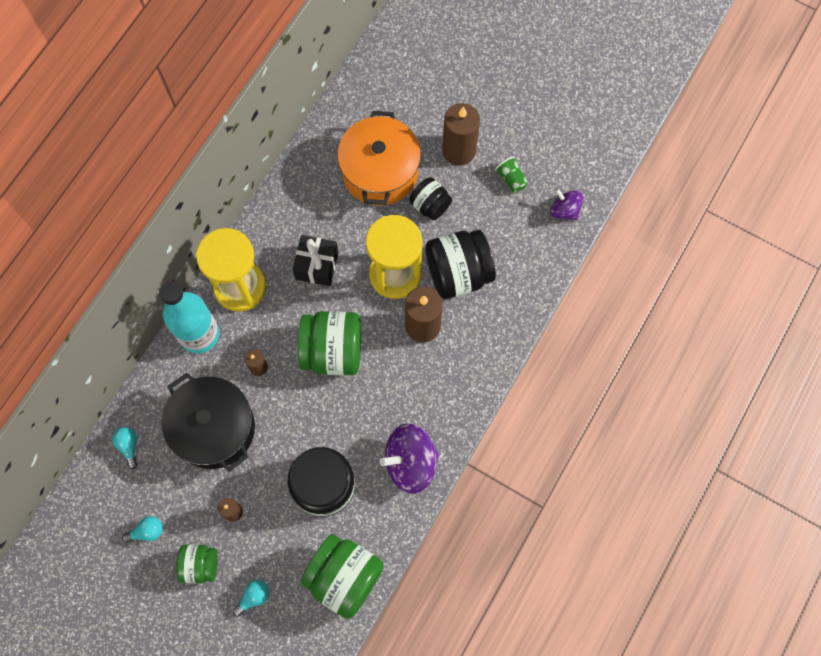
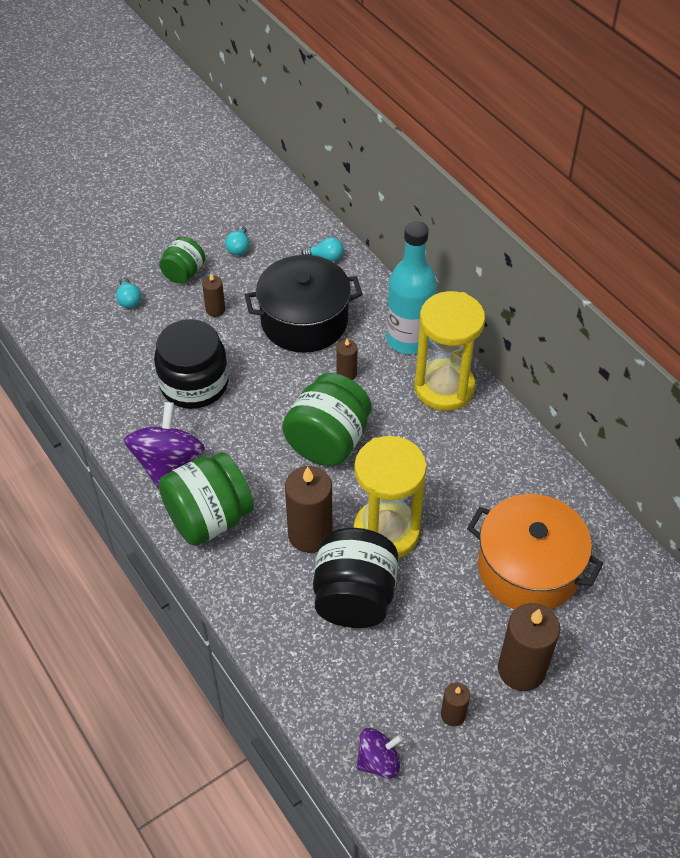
camera: 115 degrees right, 20 degrees down
black gift [292,235,339,286] -> none
green jar [300,534,384,619] -> green jar moved to [159,452,254,546]
black jar [410,177,452,220] -> none
green cup [495,157,528,193] -> brown candle [441,682,470,726]

